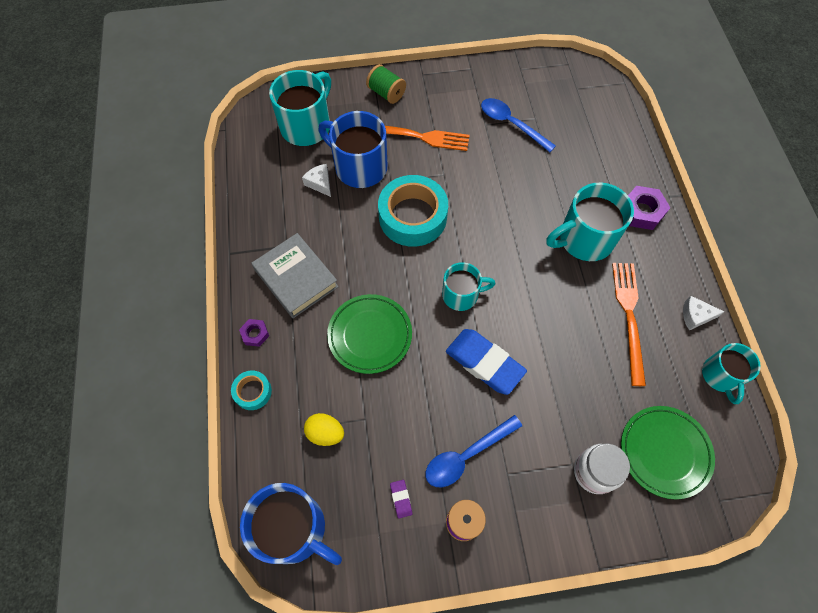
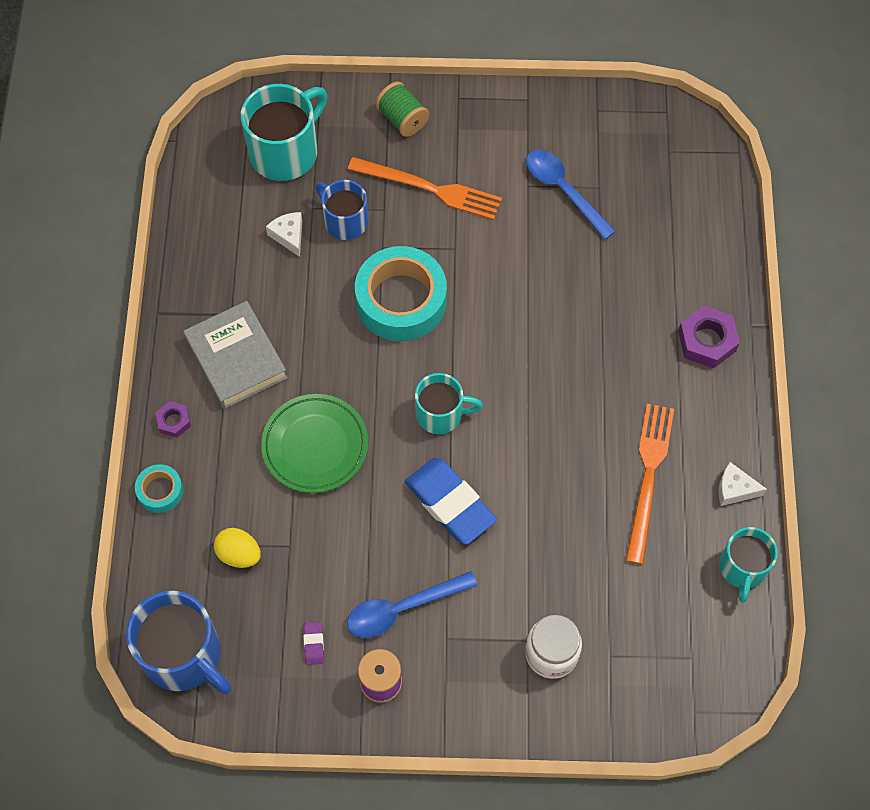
camera: 10 degrees right, 0 degrees up
blue mug [318,111,387,188] -> blue mug [315,180,368,240], size x0.62
turquoise mug [546,183,634,261] -> none
green plate [621,406,715,500] -> none

